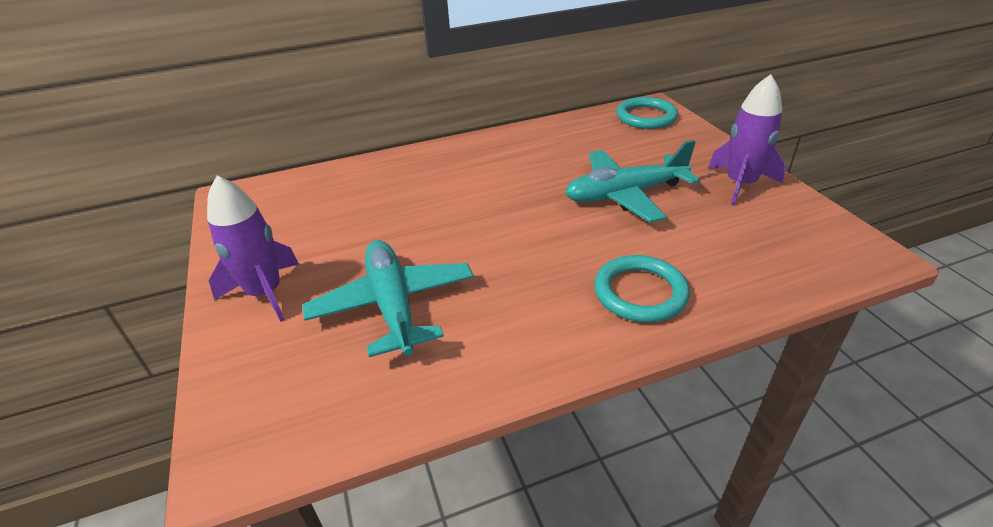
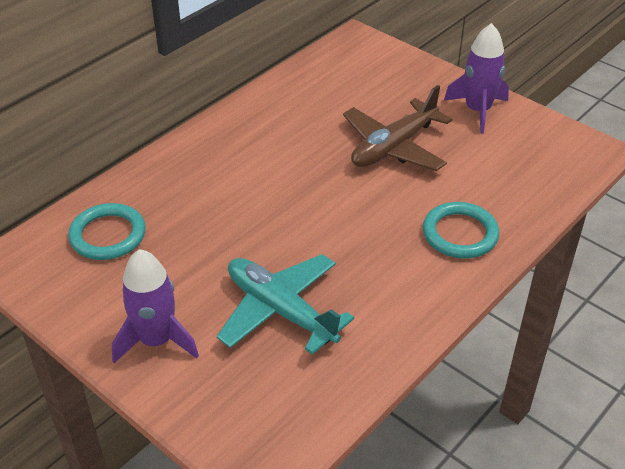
camera: 30 degrees left, 5 degrees up
turquoise plane [565,140,700,222] -> brown plane [343,85,452,171]
turquoise ring [616,97,678,129] -> turquoise ring moved to [68,203,146,260]

